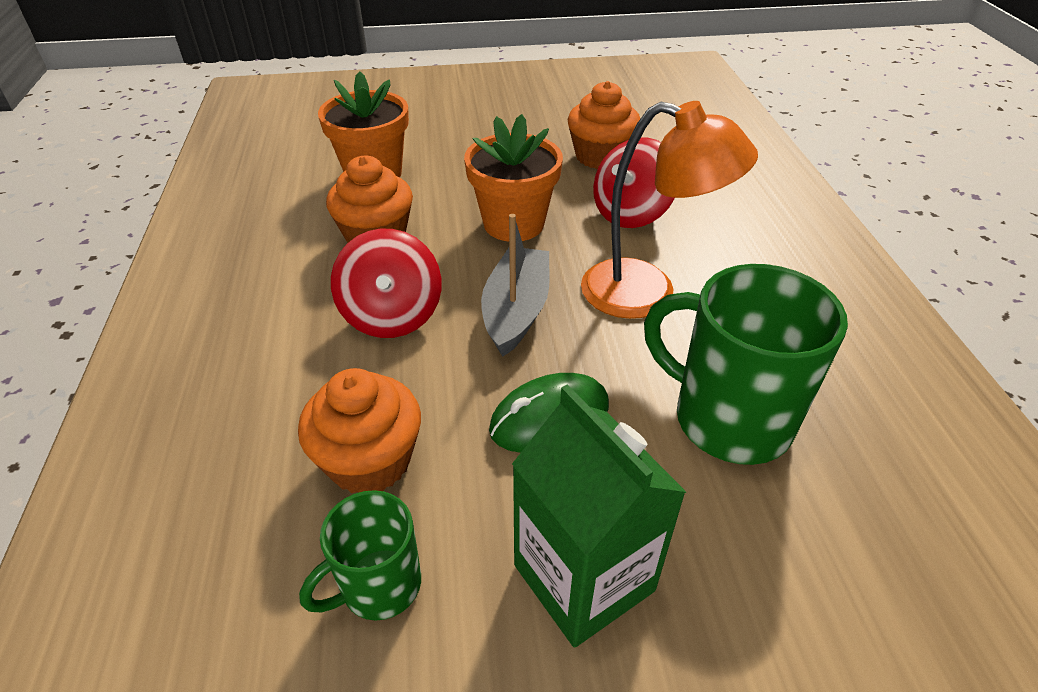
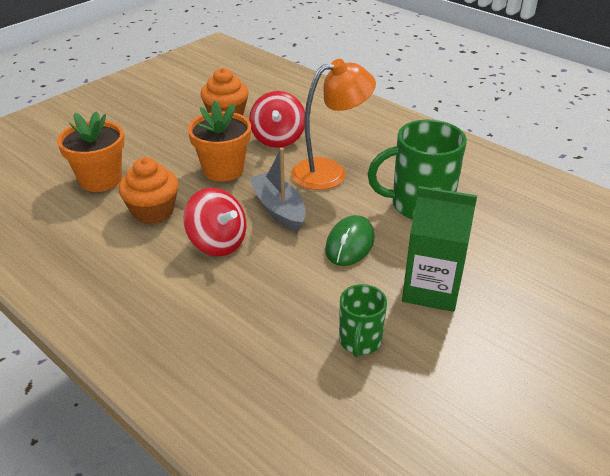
camera: 40 degrees left, 5 degrees down
orange cupcake [298,368,421,493] -> none

